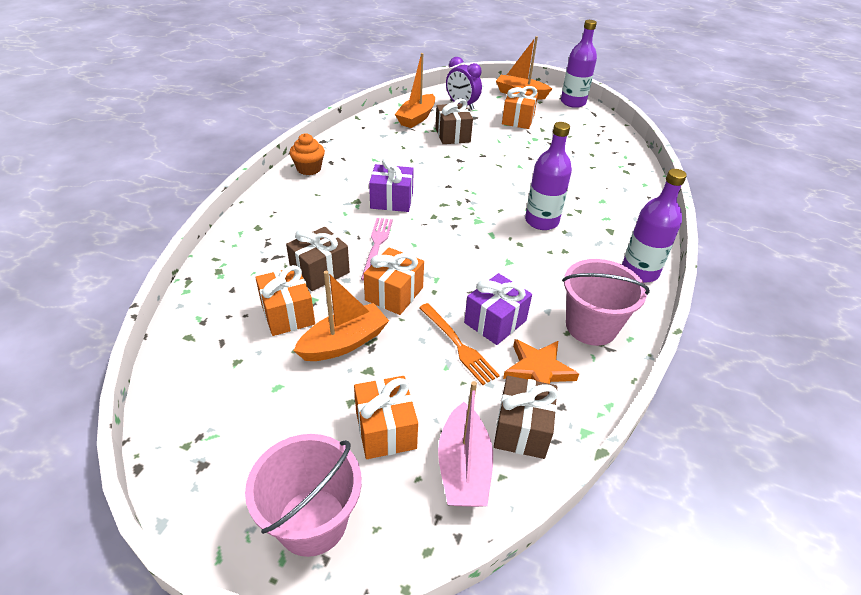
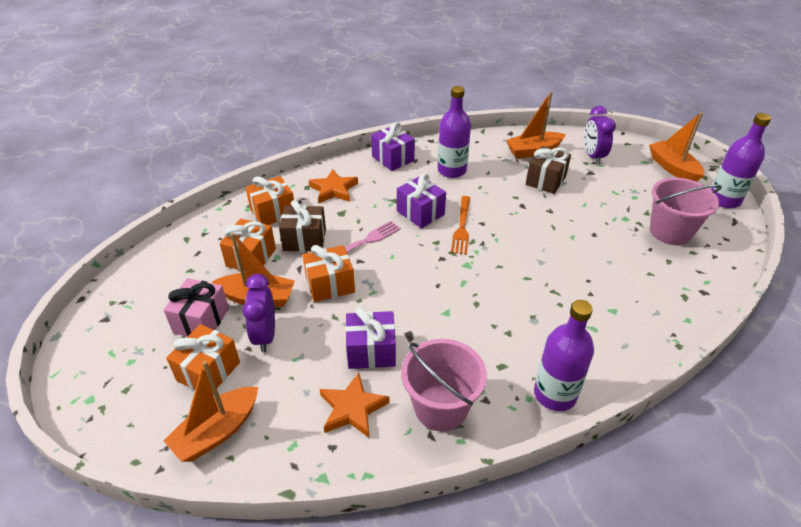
camera: 45 degrees right, 0 degrees up
pink bucket [245,434,362,557] -> pink bucket moved to [650,178,722,245]
orange cupcake [290,133,325,175] -> purple gift [371,122,415,171]
orange fork [419,303,500,385] -> orange fork moved to [451,196,470,255]
pink boat [438,381,493,507] -> orange boat [164,361,258,462]
brown gift [494,376,558,459] -> none
orange gift [502,86,538,129] -> orange gift moved to [245,176,294,225]
purple bottle [525,122,572,230] -> purple bottle moved to [438,86,471,178]
none -> pink gift [164,278,229,336]
none -> purple clock [243,274,275,353]
none -> orange star [308,169,358,203]

